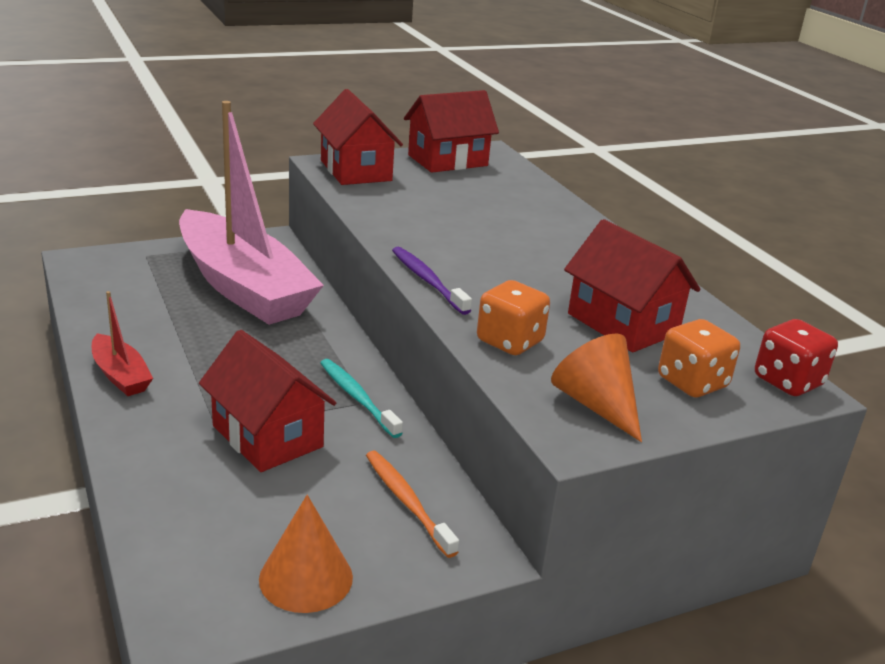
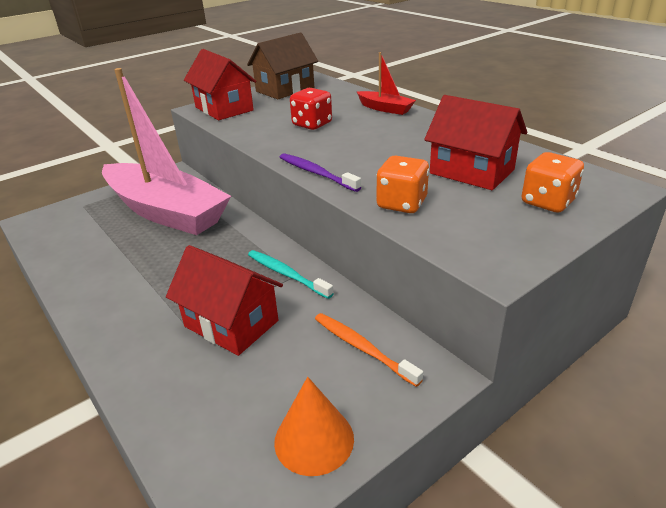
camera: 10 degrees left, 5 degrees up
red boat [92,291,153,396] -> red boat moved to [357,52,416,115]
red house [404,90,499,173] -> brown house [247,33,318,99]
orange cone [551,333,642,442] -> none
red dice [755,319,838,396] -> red dice moved to [290,88,332,130]

